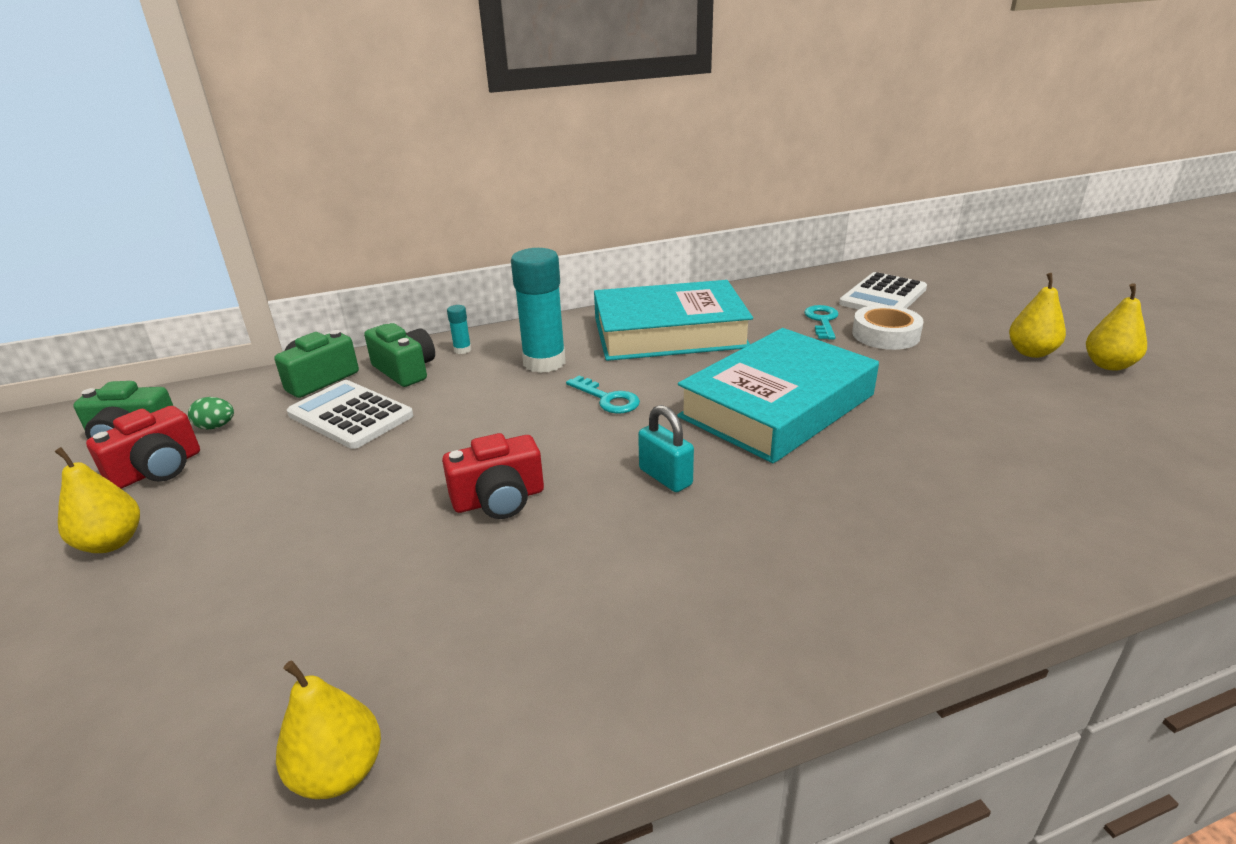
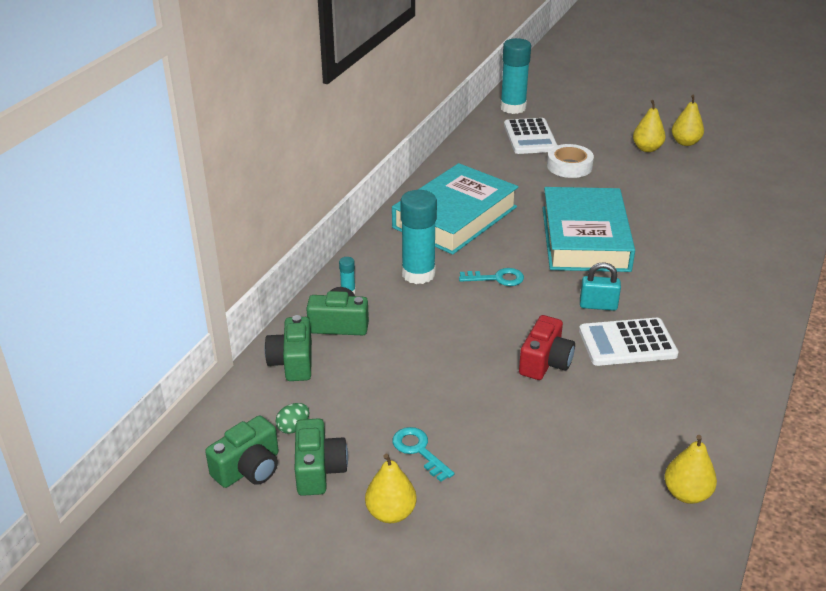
camera: 45 degrees left, 5 degrees up
red camera [86,406,200,489] -> green camera [295,418,348,496]
white calculator [287,380,414,449] -> white calculator moved to [579,318,679,366]
turquoise key [804,305,838,339] -> turquoise key moved to [393,427,454,482]
none -> turquoise glue stick [500,38,531,114]

